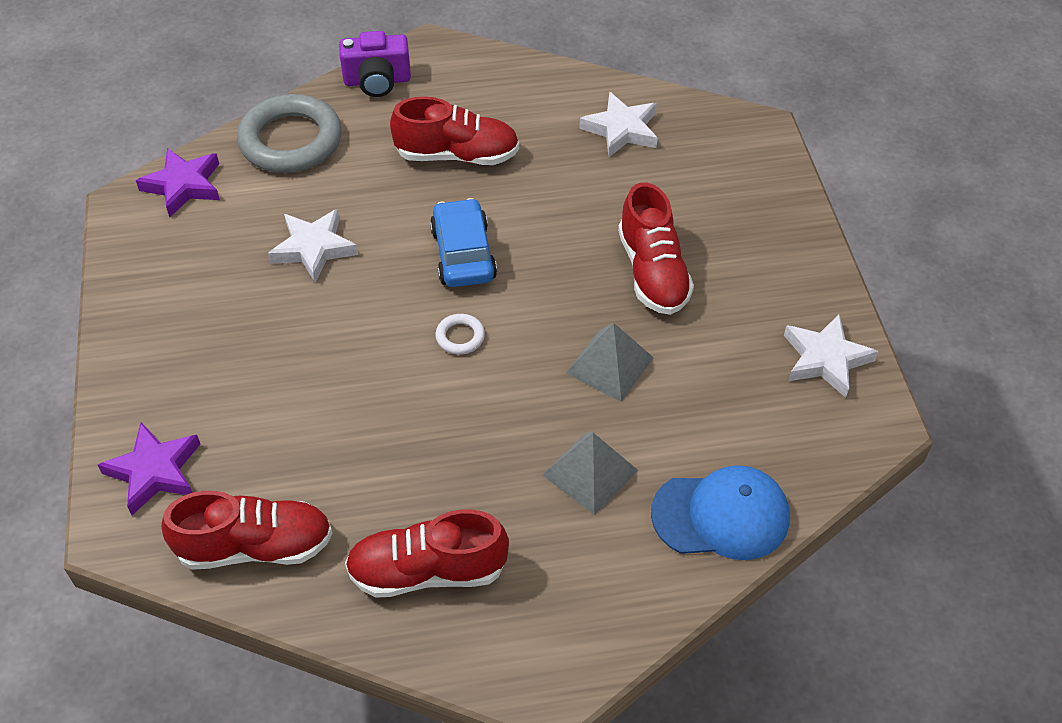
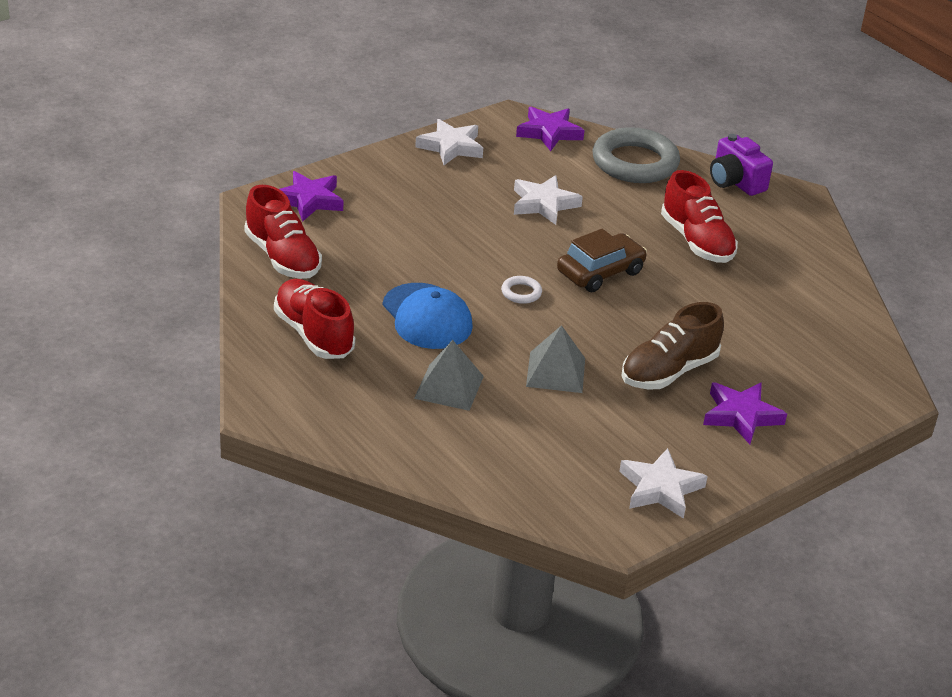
camera: 60 degrees right, 15 degrees down
blue car [430,198,497,287] -> brown car [557,229,647,292]
white star [579,92,658,158] -> white star moved to [415,119,483,165]
red shoe [618,182,694,315] -> brown shoe [621,302,724,389]
blue cap [651,465,790,560] -> blue cap moved to [383,283,473,349]
none -> purple star [703,383,787,444]

